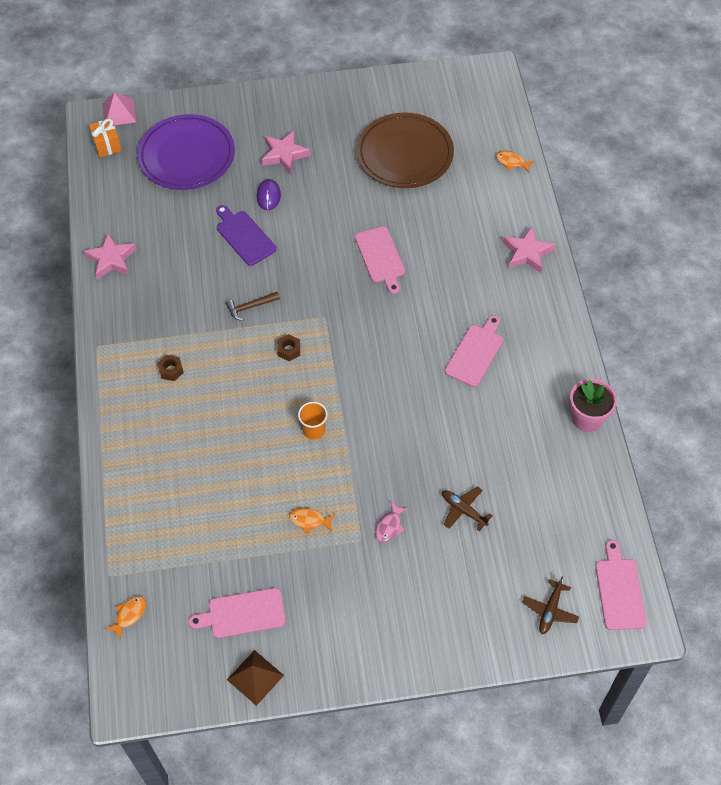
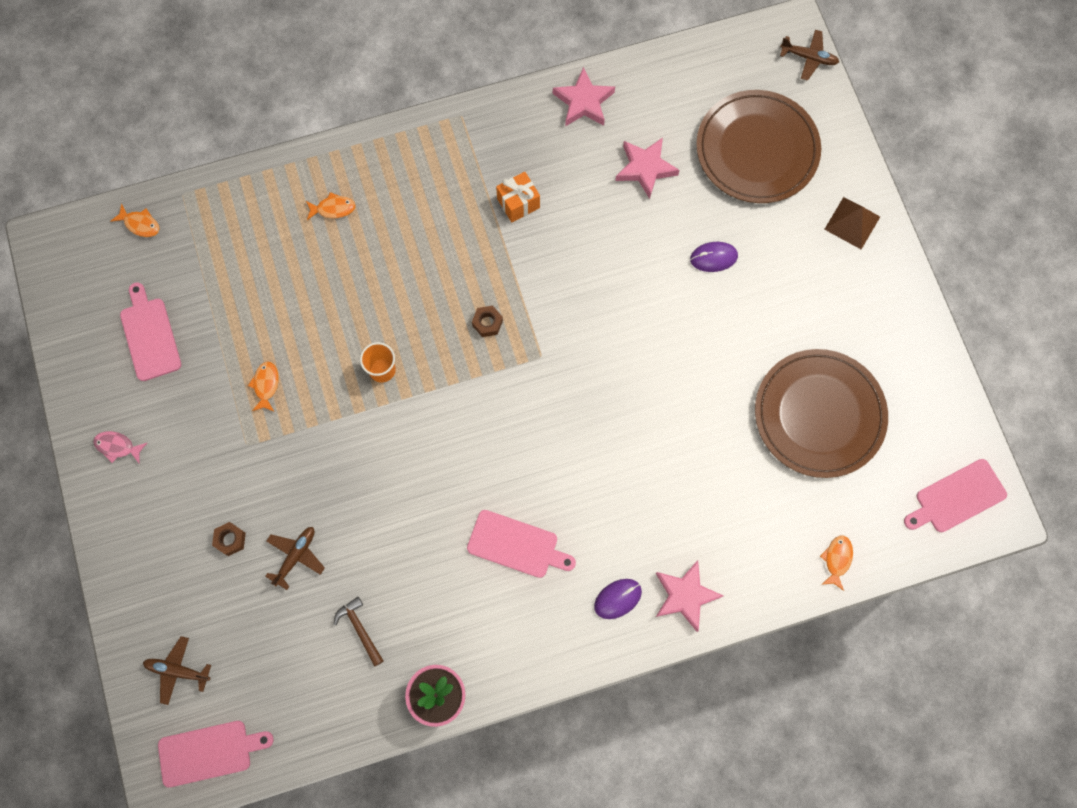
camera: 80 degrees right, 15 degrees up
orange gift [89,118,122,157] -> orange gift moved to [496,172,540,222]
pink pyramid [102,93,136,125] -> brown plane [780,30,839,81]
purple plate [137,114,235,190] -> brown plate [696,90,821,203]
brown nut [158,355,184,381] -> brown nut moved to [212,522,246,556]
purple cutting board [216,205,277,266] -> none
brown hammer [226,292,280,321] -> brown hammer moved to [334,597,384,667]
brown pyramid [227,650,284,706] -> brown pyramid moved to [824,197,880,249]
pink star [262,131,311,174] -> pink star moved to [615,138,680,199]
pink cutting board [355,226,405,294] -> pink cutting board moved to [904,459,1007,532]
pink fish [375,501,408,543] -> pink fish moved to [93,431,147,463]
none -> orange fish [306,192,356,220]
none -> purple mouse [594,579,642,619]

